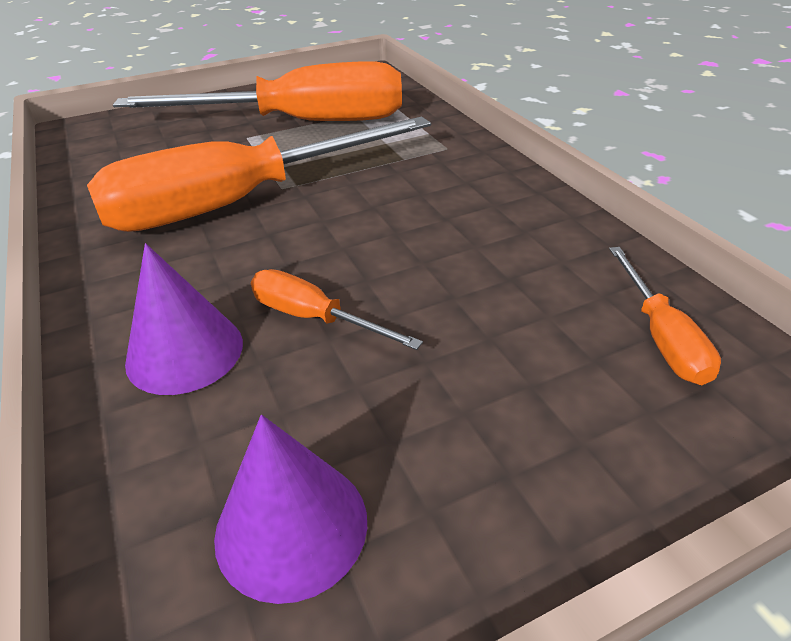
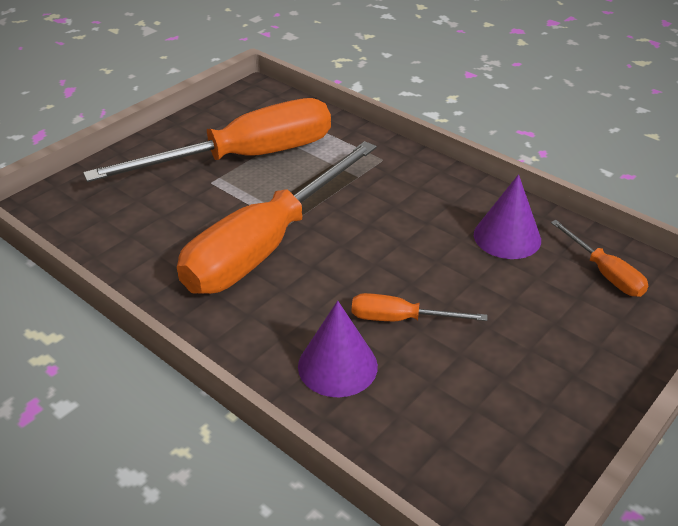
camera: 25 degrees left, 0 degrees up
purple cone [214,415,367,604] -> purple cone moved to [474,174,541,259]

